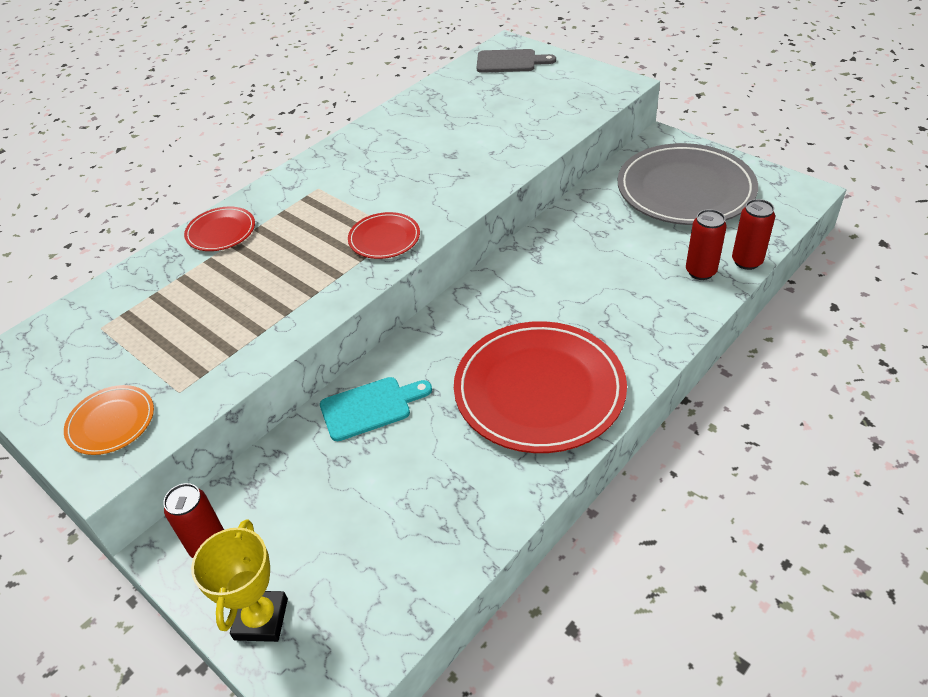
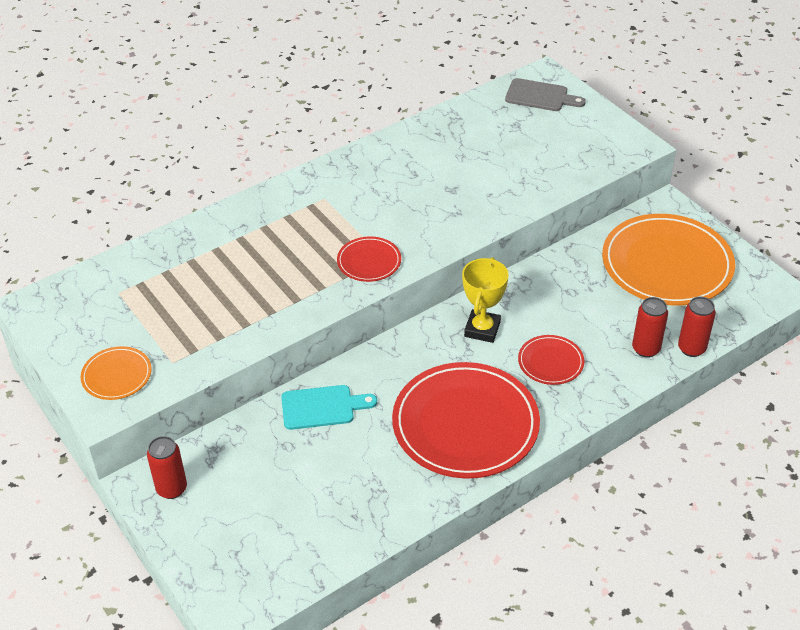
camera: 10 degrees right, 0 degrees up
red plate [184,207,255,251] -> red plate moved to [518,335,584,385]
yellow trophy [191,519,288,642] -> yellow trophy moved to [462,257,509,343]
grey plate [618,143,758,225] -> orange plate [602,214,735,305]

